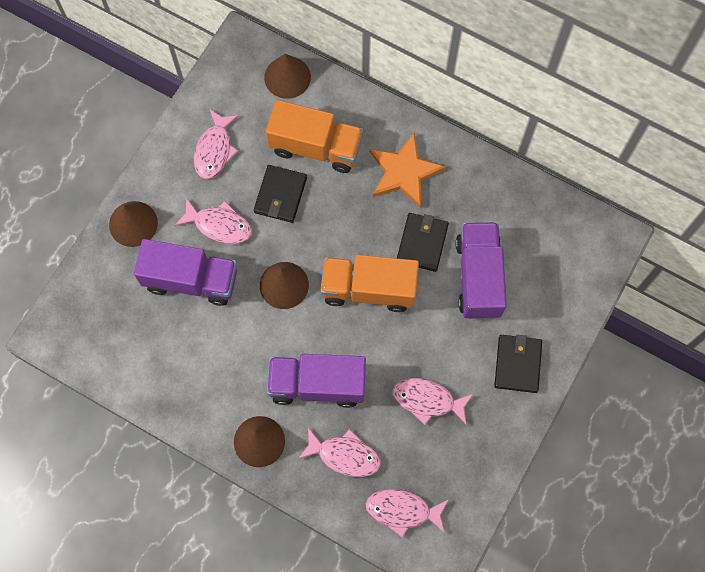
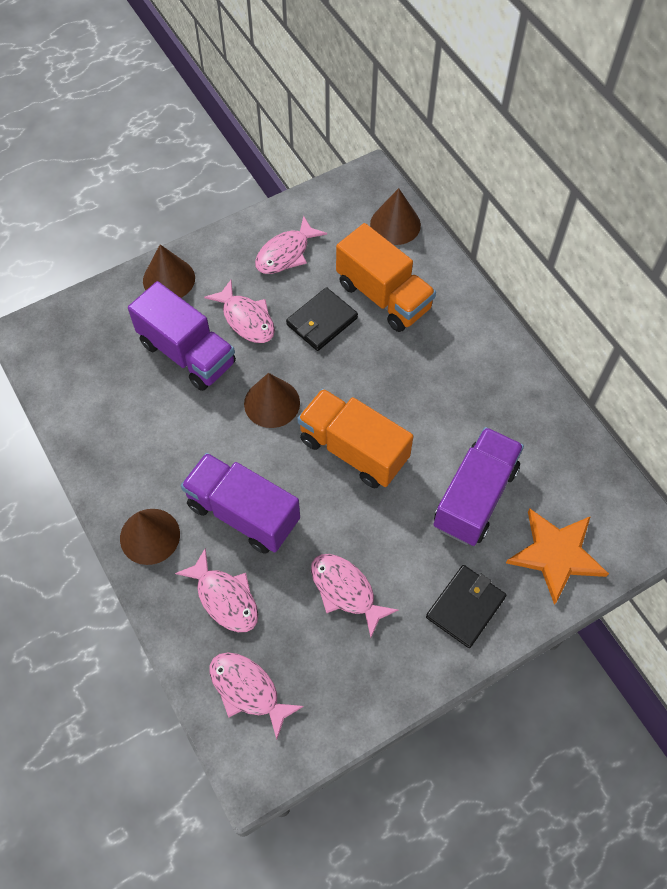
camera: 30 degrees right, 10 degrees down
orange star [369,133,446,208] -> orange star moved to [506,508,609,605]
black wallet [397,213,449,272] -> none

